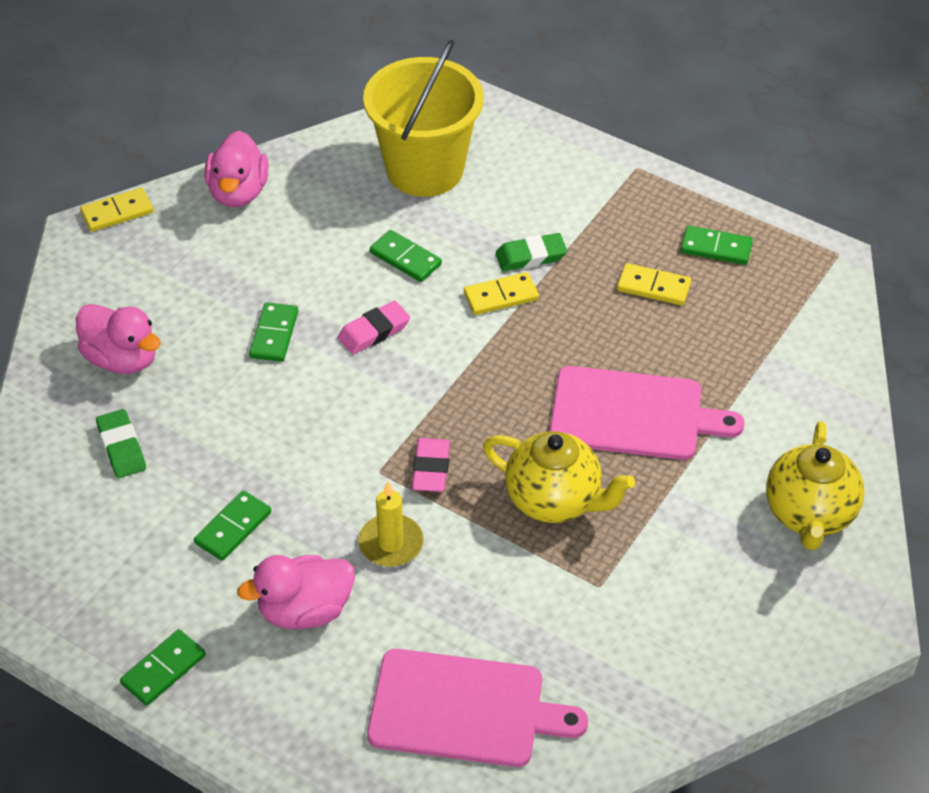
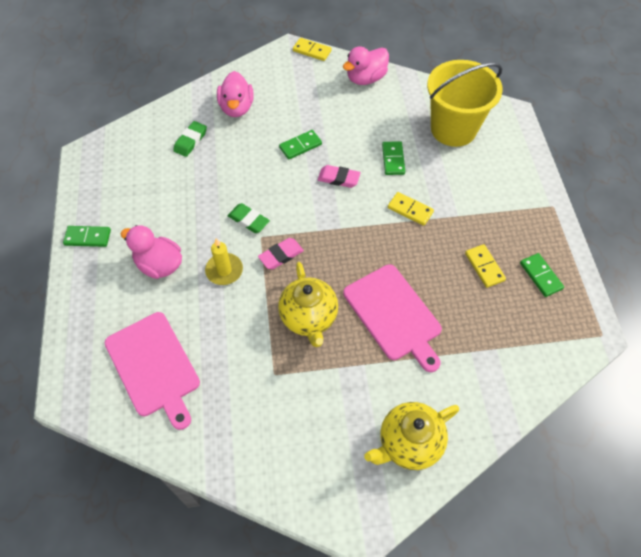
camera: 50 degrees right, 10 degrees up
green domino [194,490,271,561] -> none
green eraser [495,233,567,271] -> green eraser moved to [228,203,270,233]

